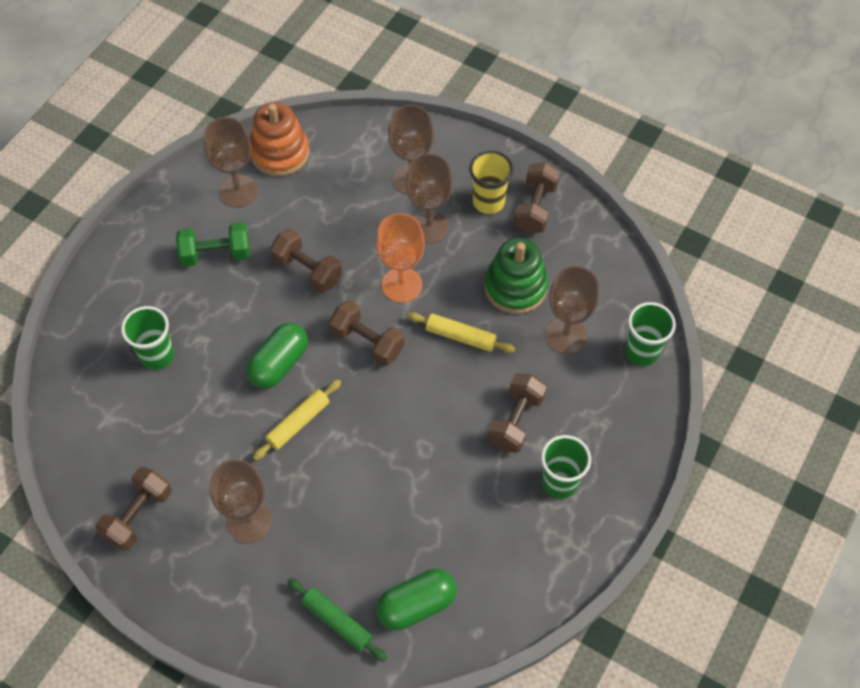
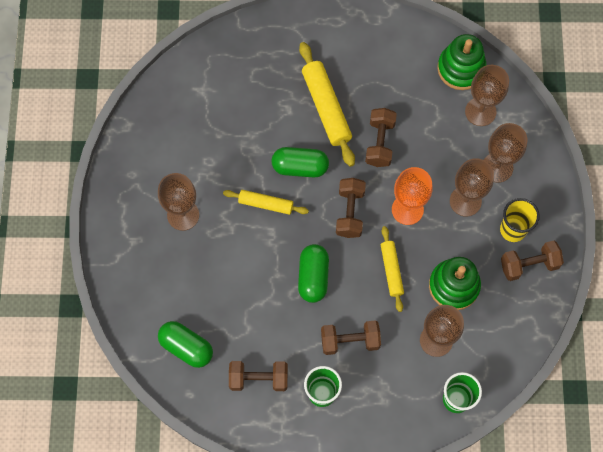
camera: 60 degrees right, 10 degrees up
brown dumbbell [95,467,172,551] -> brown dumbbell moved to [229,361,288,391]
green cup [121,306,174,370] -> none
green dumbbell [176,222,250,267] -> none
brown goblet [203,117,258,207] -> brown goblet moved to [465,65,509,126]
orange stacking toy [250,102,310,176] -> green stacking toy [437,34,486,90]
green rolling pin [287,578,387,662] -> none
none -> green capsule [298,244,329,303]
none -> yellow rolling pin [299,42,355,167]

